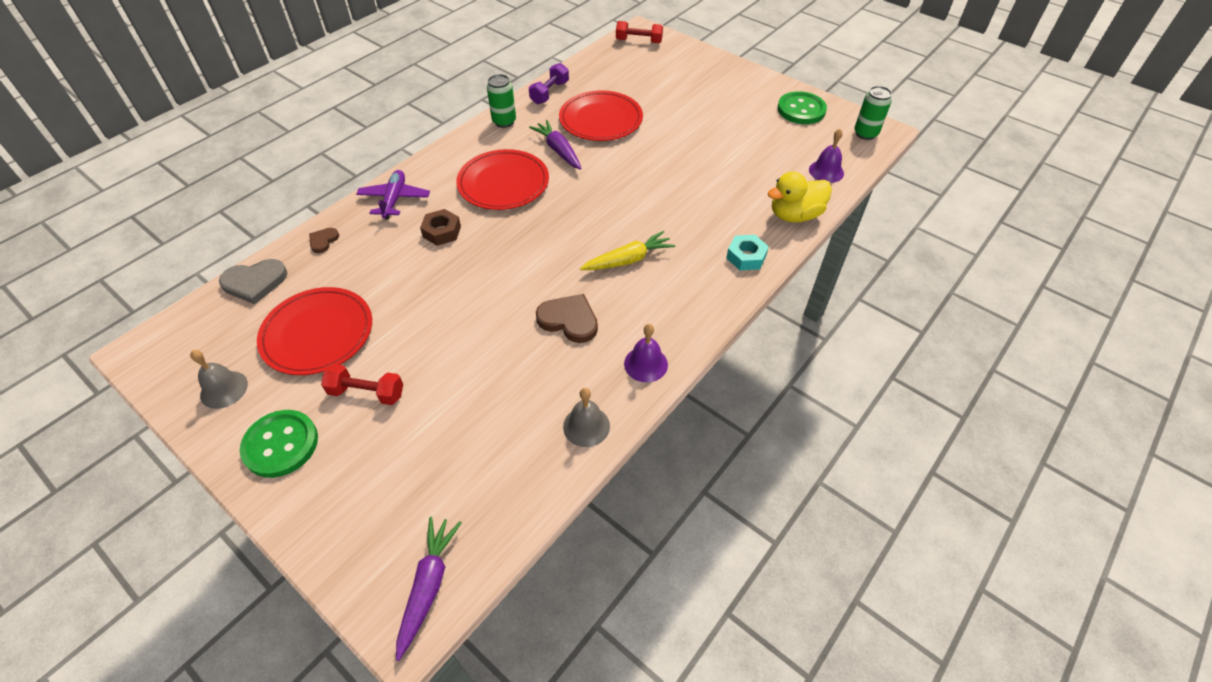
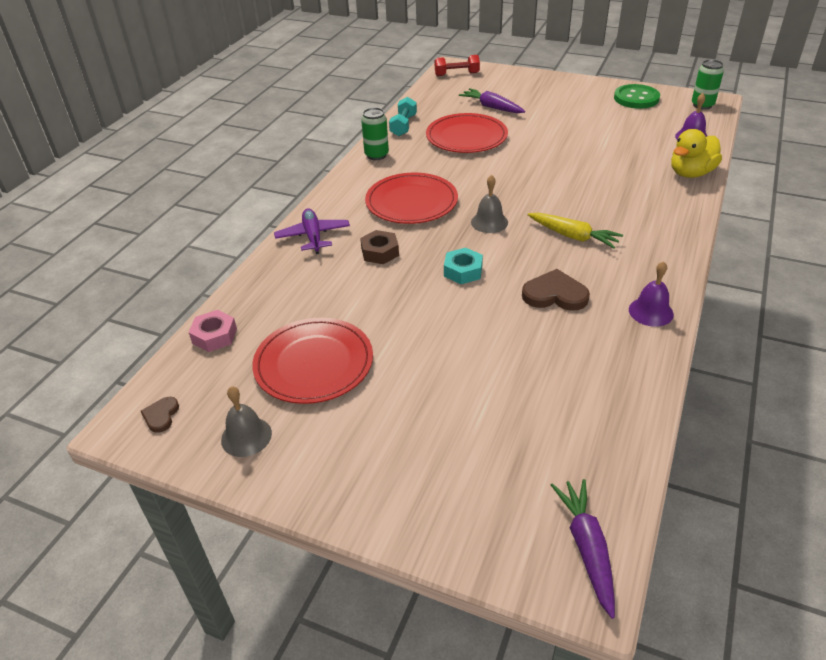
camera: 15 degrees left, 10 degrees down
grey heart [219,259,287,304] -> pink nut [189,310,237,352]
green button [240,410,318,478] -> none
brown heart [309,228,339,253] -> brown heart moved to [141,397,179,433]
red dumbbell [321,364,403,405] -> none
purple dumbbell [529,63,569,104] -> turquoise dumbbell [389,97,417,136]
purple carrot [529,120,582,170] -> purple carrot moved to [459,88,525,113]
grey bell [563,388,610,447] -> grey bell moved to [471,175,508,233]
yellow carrot [580,231,675,270] -> yellow carrot turned 75 degrees clockwise [528,213,623,248]
turquoise nut [726,235,769,270] -> turquoise nut moved to [444,248,483,284]

